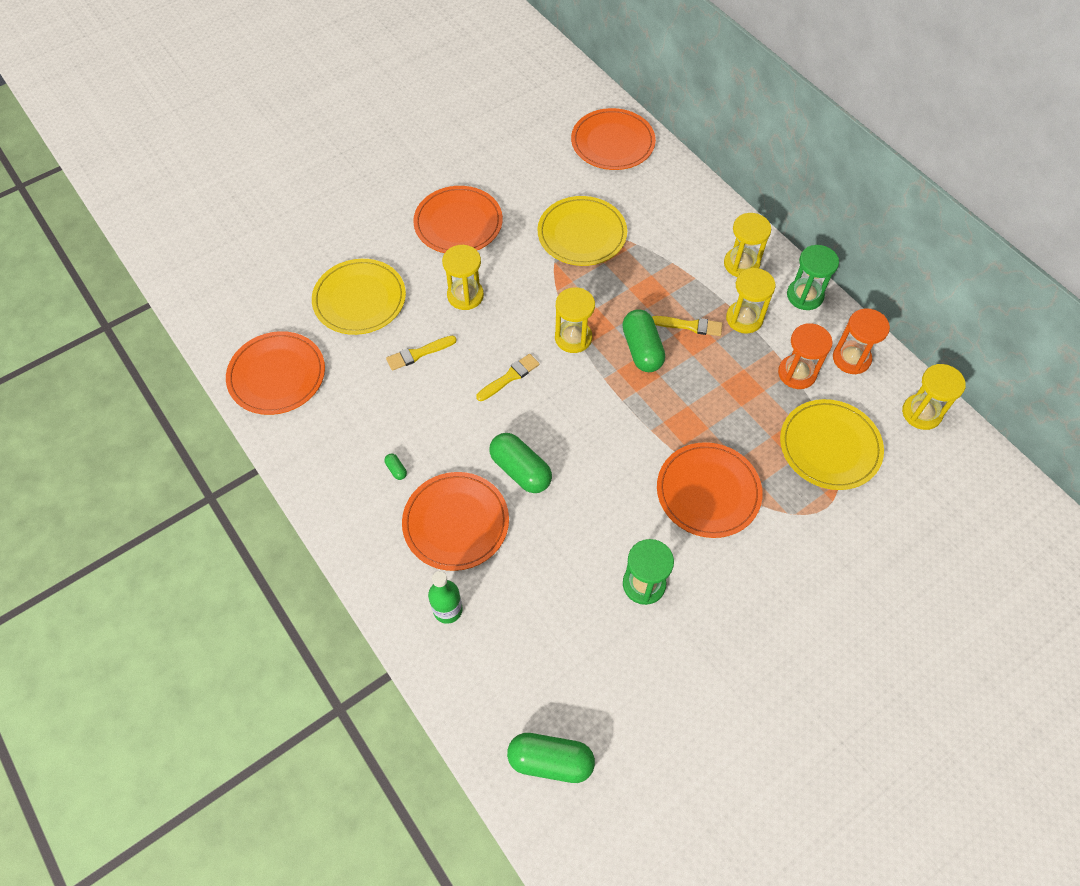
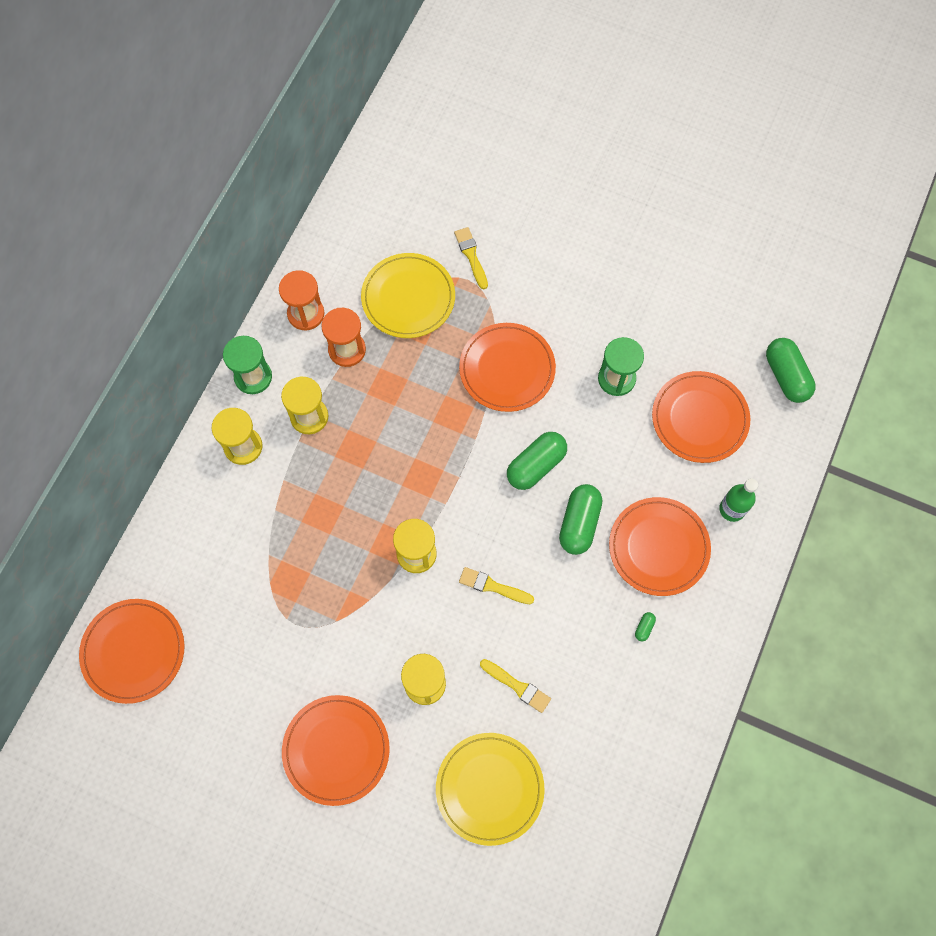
camera: 120 degrees left, 10 degrees up
orange plate [226,331,325,415] -> orange plate moved to [652,371,750,463]
yellow plate [538,196,627,266] -> none
green capsule [622,309,665,372] -> green capsule moved to [507,432,567,490]
yellow brush [652,316,722,336] -> yellow brush moved to [454,227,488,289]
yellow hourglass [902,364,966,430] -> none

